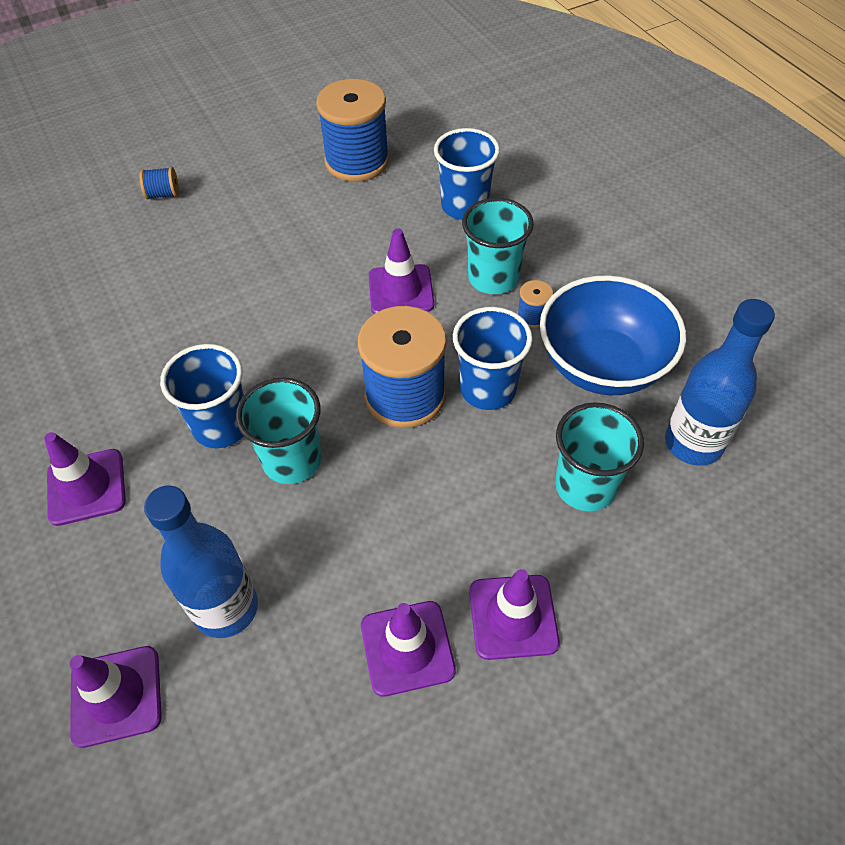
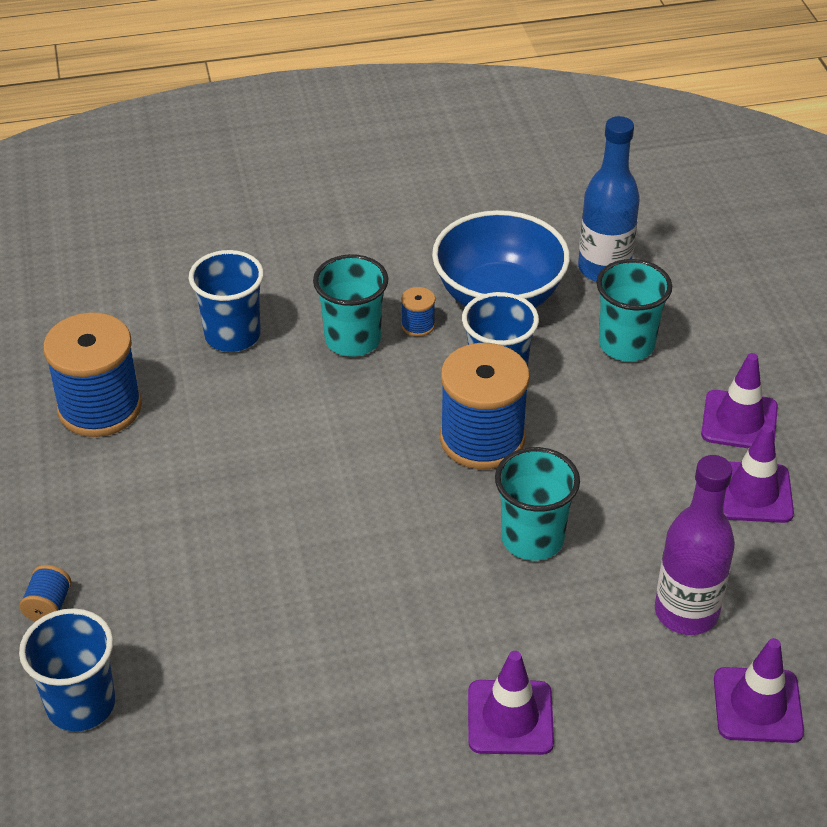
camera: 75 degrees left, 10 degrees down
blue bottle [144,485,258,638] -> purple bottle [655,455,735,635]
blue cup [160,344,244,448] -> blue cup moved to [19,608,115,731]
purple traffic cone [368,228,434,314] -> none

